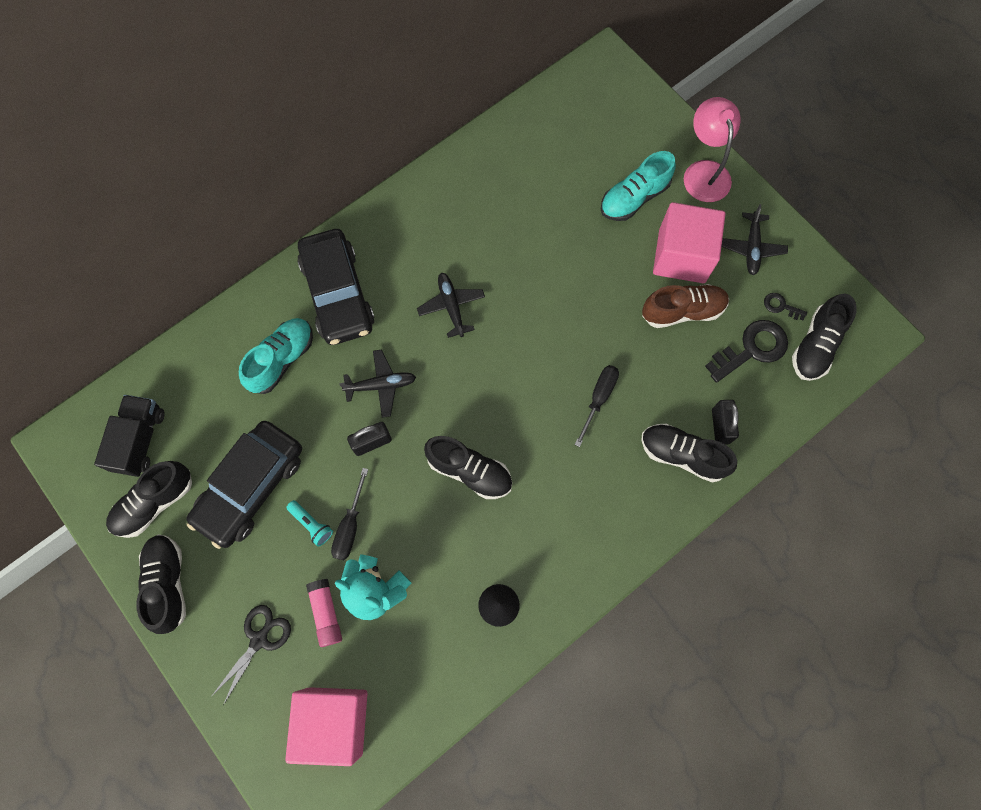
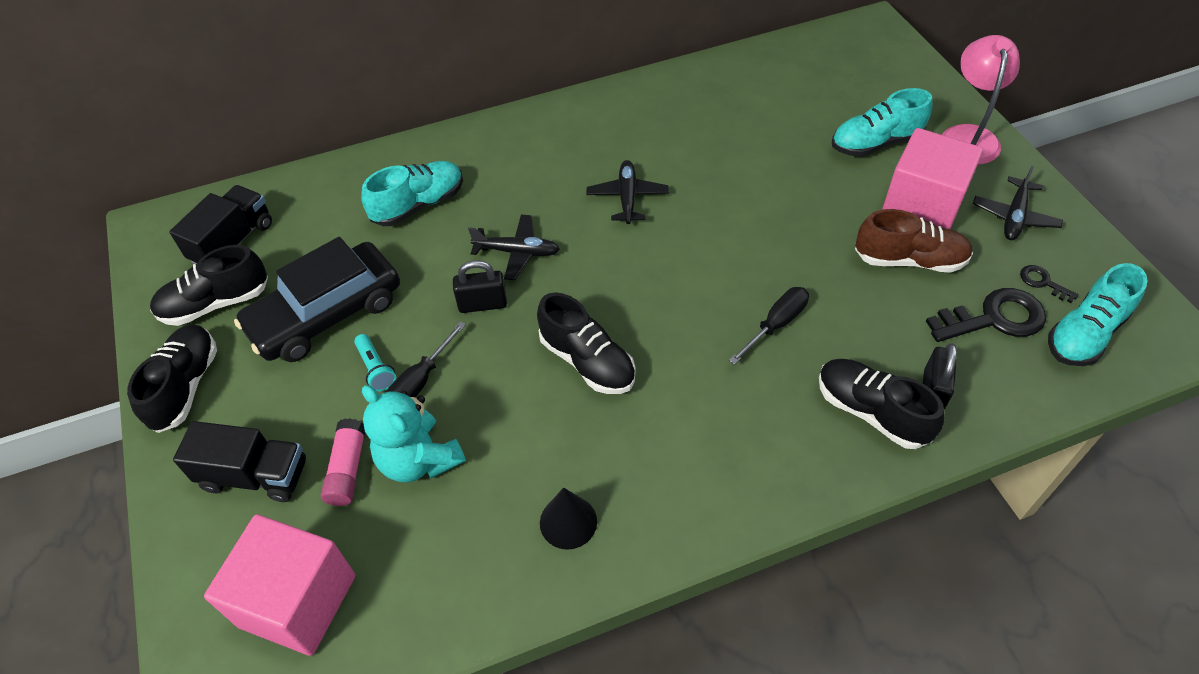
camera: 20 degrees right, 20 degrees down
black scissors [211,605,291,705] -> black truck [173,421,306,502]
black car [298,229,374,345] -> none
black shoe [792,293,857,381] -> turquoise shoe [1048,263,1148,366]

